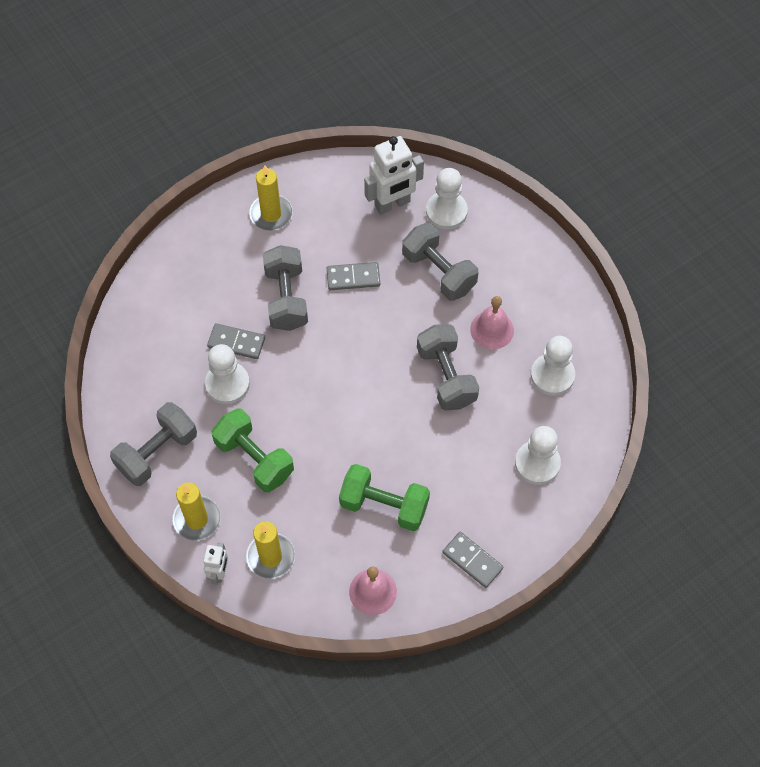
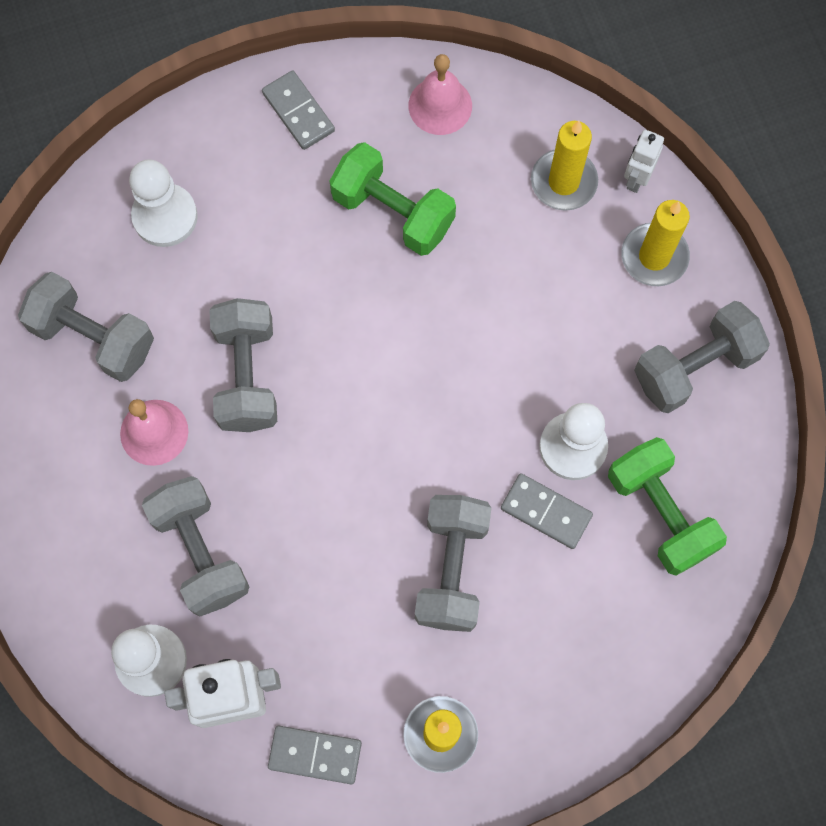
camera: 165 degrees left, 10 degrees up
green dumbbell [212,409,294,492] -> green dumbbell moved to [608,437,727,576]
grey domino [327,262,380,290] -> grey domino moved to [268,726,362,784]
white pawn [531,336,575,396] -> grey dumbbell [18,272,154,382]

